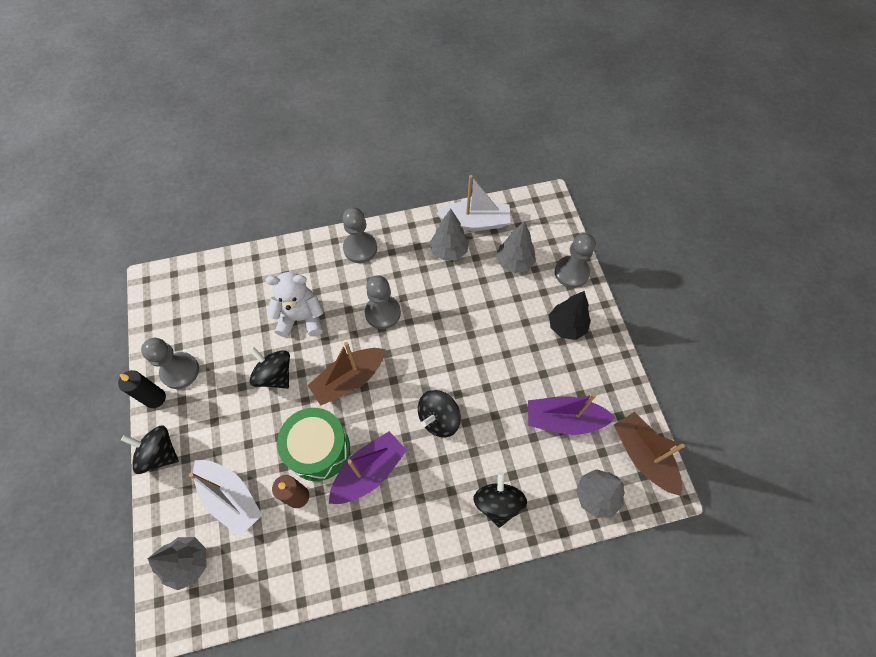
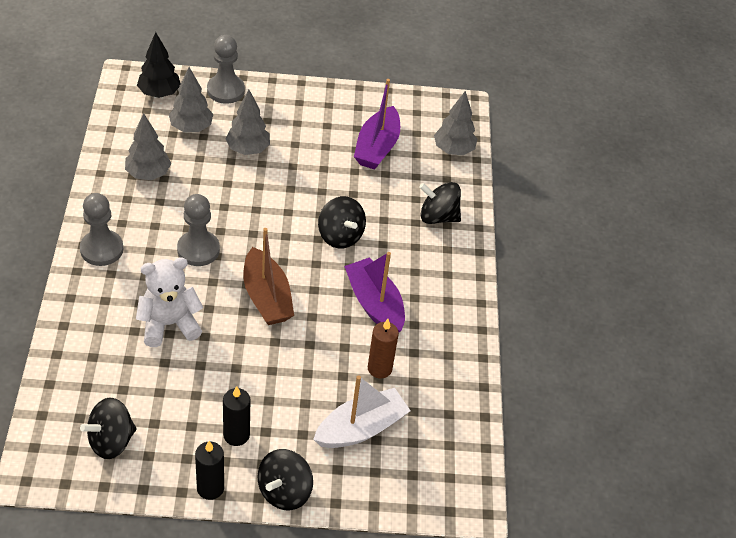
camera: 80 degrees left, 15 degrees down
grey pawn [141,338,199,389] -> none
grey tree [148,537,206,590] -> grey tree moved to [225,89,270,155]
black spinning top [249,347,290,389] -> black spinning top moved to [80,398,137,459]
white teddy bear [266,272,324,337] -> white teddy bear turned 60 degrees clockwise [136,257,204,347]
green drum [277,408,350,481] -> none
white boat [436,175,511,231] -> none
black tree [549,291,591,340] -> black tree moved to [137,32,181,98]
brown boat [614,412,685,496] -> none
none -> black candle [223,386,250,446]

